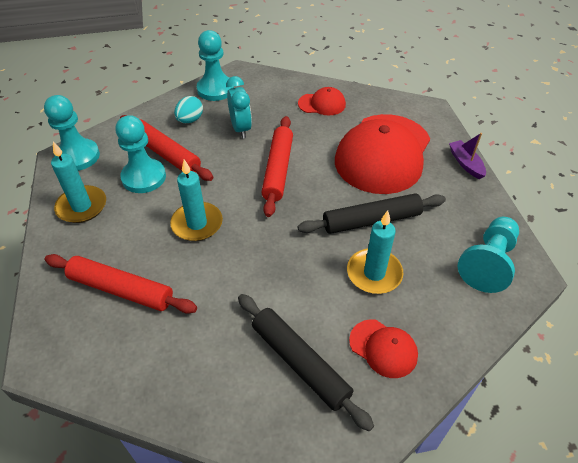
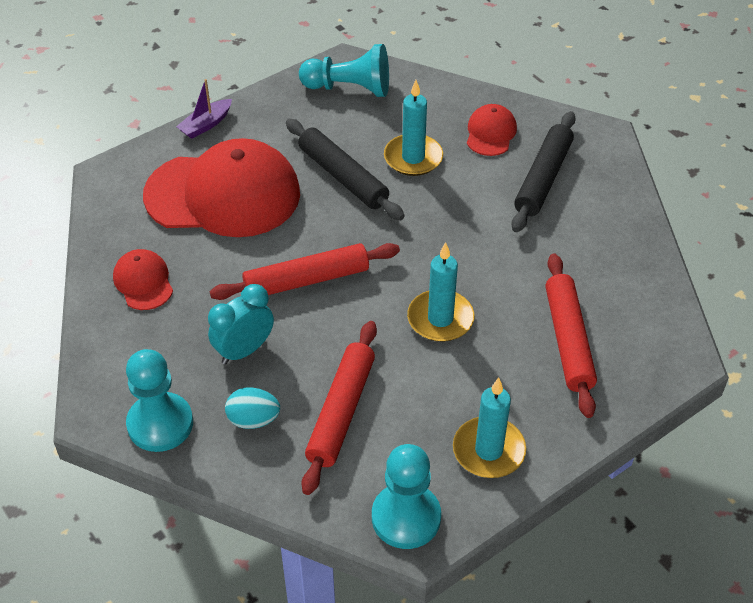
camera: 115 degrees left, 0 degrees up
turquoise pawn [115,115,166,193] -> none

